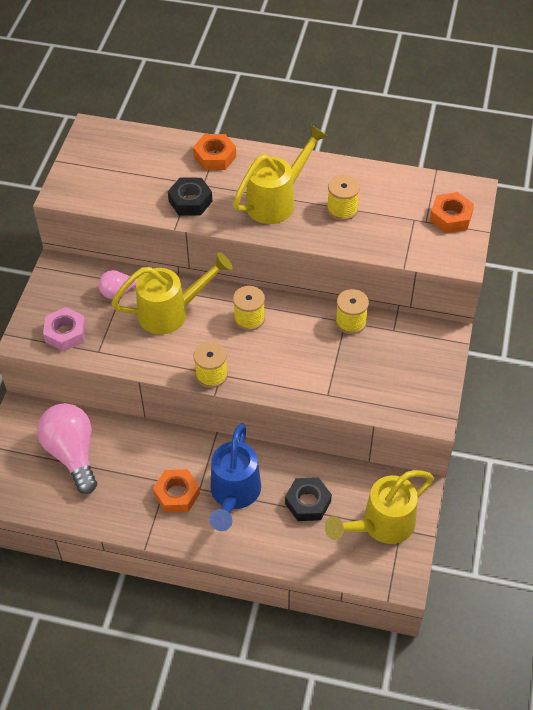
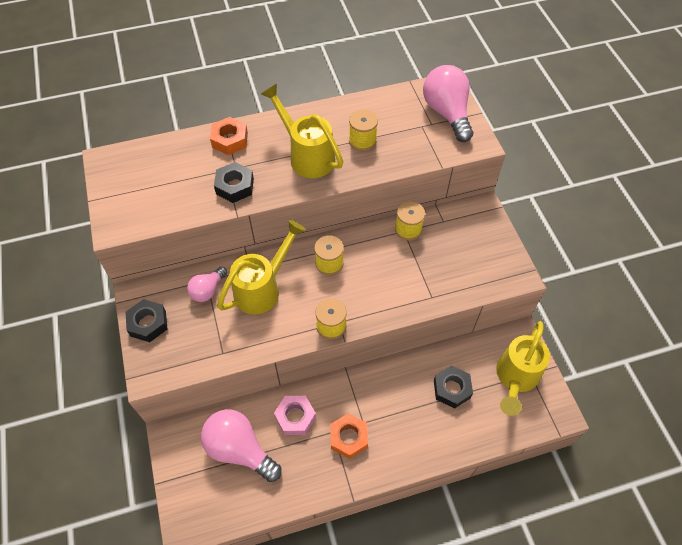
camera: 30 degrees left, 5 degrees up
pink nut [43,307,86,351] -> pink nut moved to [274,396,316,435]
blue watering can [209,423,261,531] -> none
yellow watering can [233,125,329,224] -> yellow watering can turned 60 degrees counterclockwise [261,84,343,178]
orange nut [430,192,474,233] -> pink light bulb [423,65,473,142]
none -> black nut [126,299,167,342]

